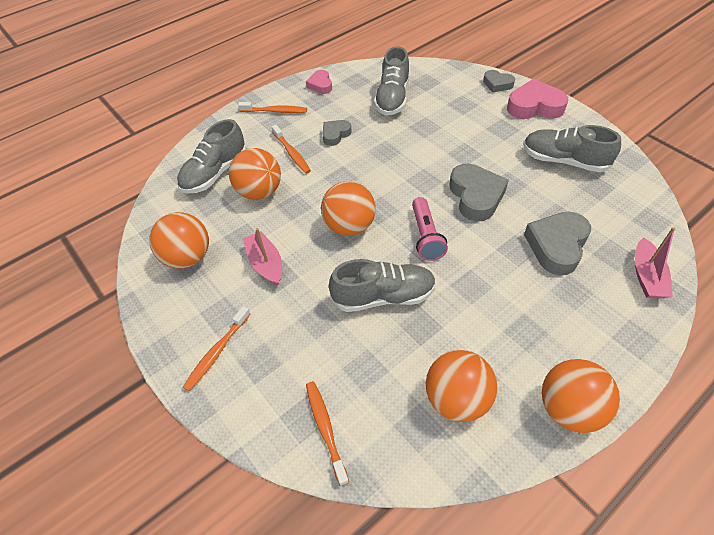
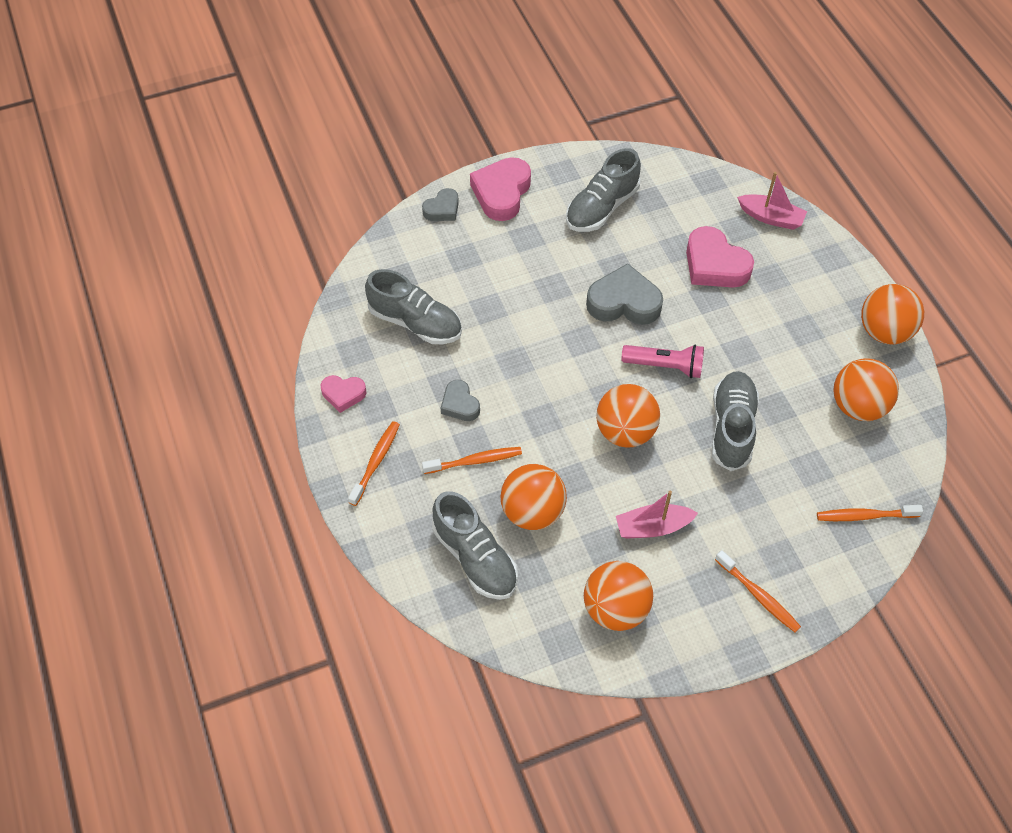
camera: 75 degrees left, 5 degrees up
grey heart [524,212,591,275] -> pink heart [686,226,754,288]

